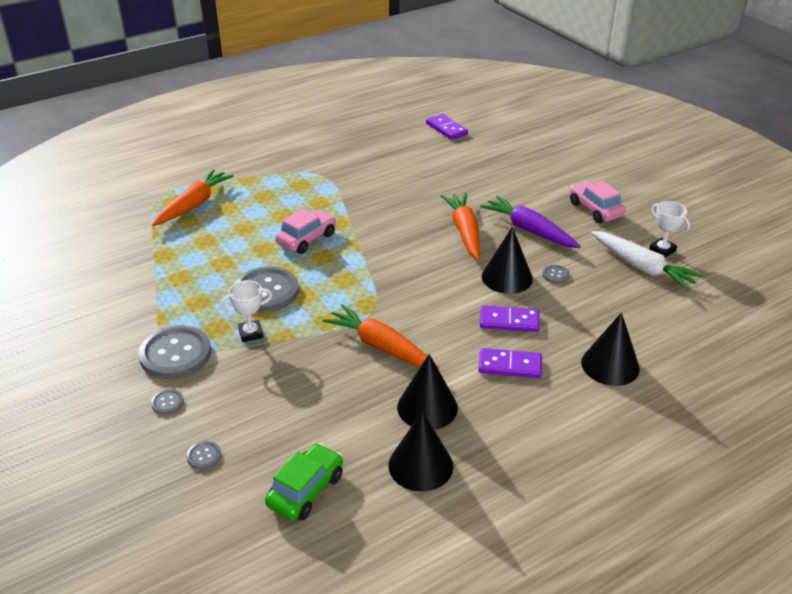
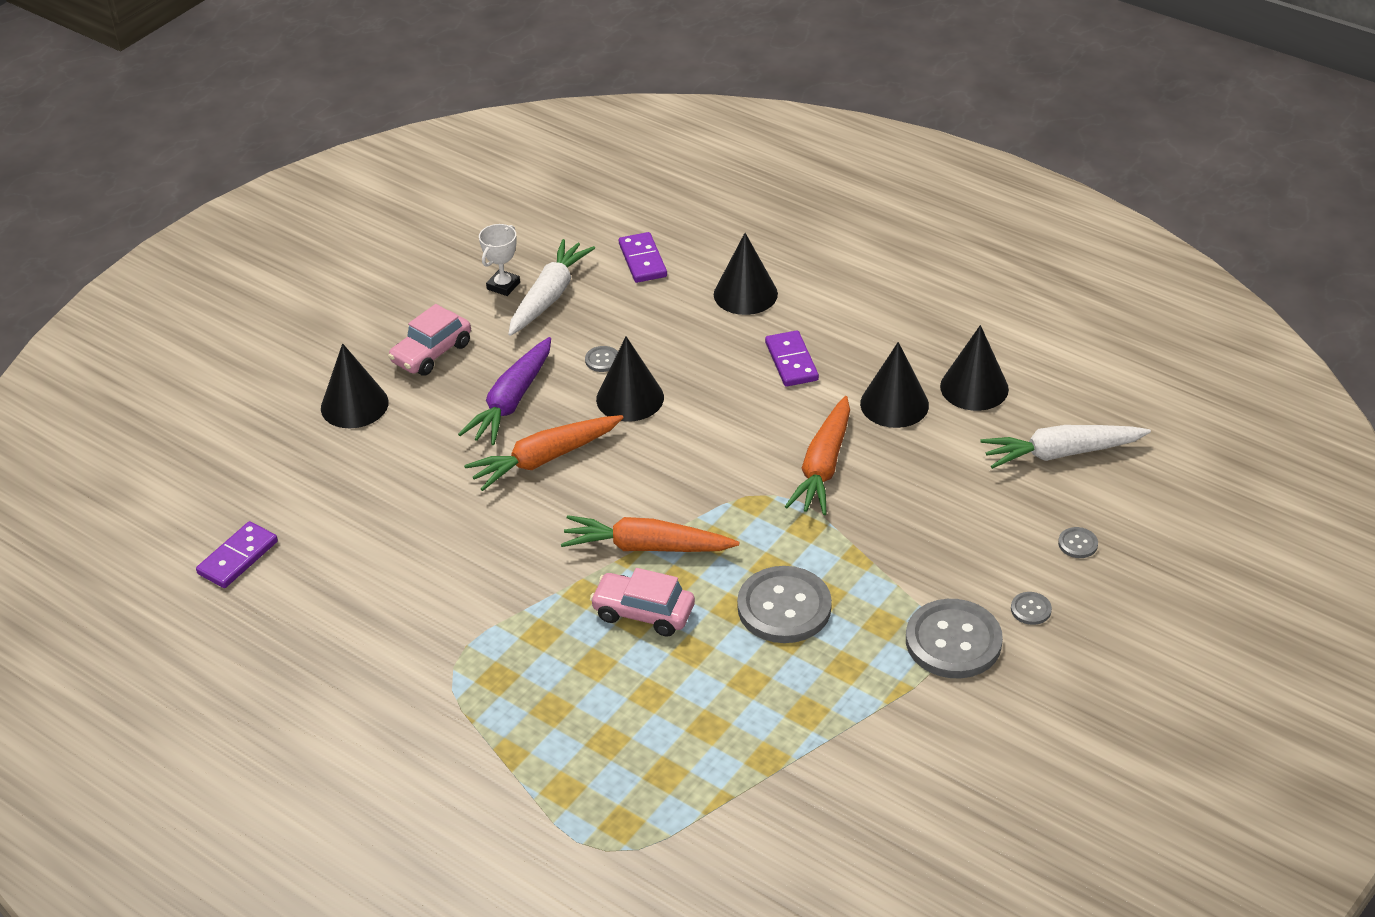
camera: 110 degrees left, 5 degrees up
orange carrot [152,169,234,226] -> orange carrot moved to [561,515,739,552]
white trophy [220,280,272,342] -> none
green car [265,443,343,520] -> white carrot [980,425,1151,469]
purple domino [480,306,540,332] -> purple domino moved to [619,232,667,283]
none -> black cone [321,343,389,428]

